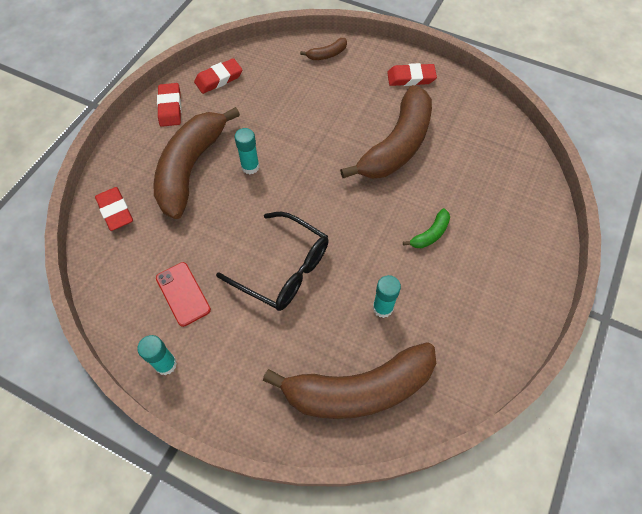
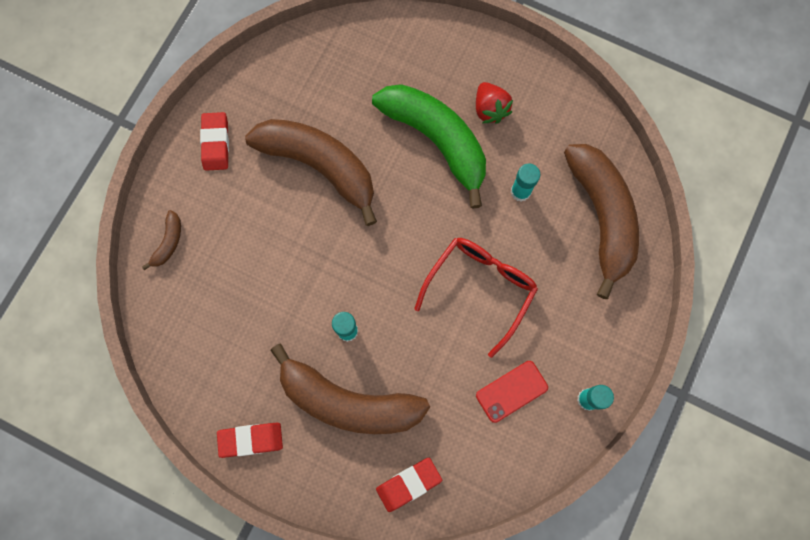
camera: 90 degrees left, 15 degrees up
red eraser [194,58,242,94] -> none
black glasses [216,212,329,311] -> red glasses [414,238,538,358]
brown banana [300,38,347,60] -> brown banana turned 45 degrees clockwise [142,210,181,270]
green banana [403,208,450,248] -> green banana [372,84,486,208], size x2.44
none -> red strawberry [476,82,513,124]

